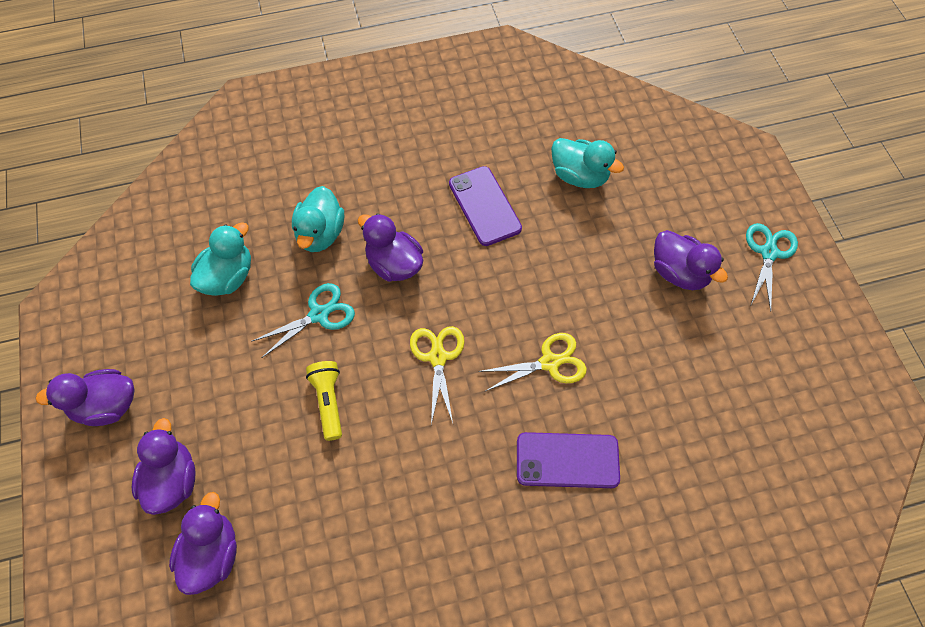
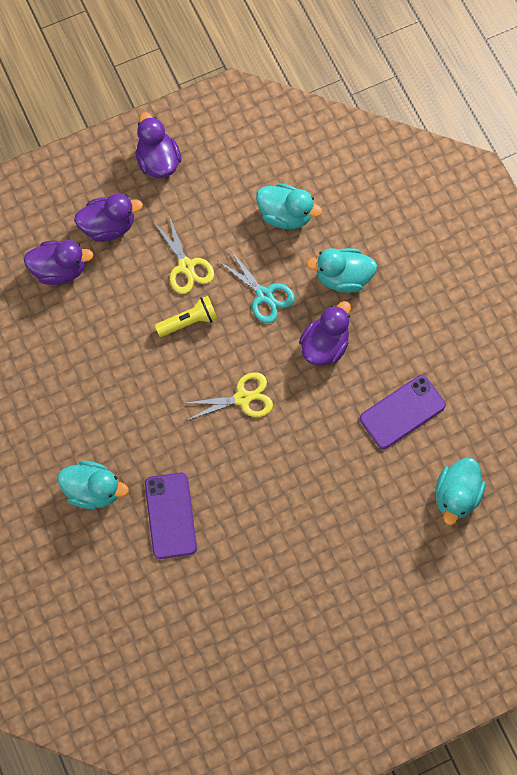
camera: 80 degrees right, 10 degrees up
yellow scissors [478,333,587,391] -> yellow scissors moved to [153,215,214,294]
purple duck [654,230,728,290] -> none
turquoise scissors [746,223,798,312] -> none
none -> turquoise duck [58,461,129,509]

